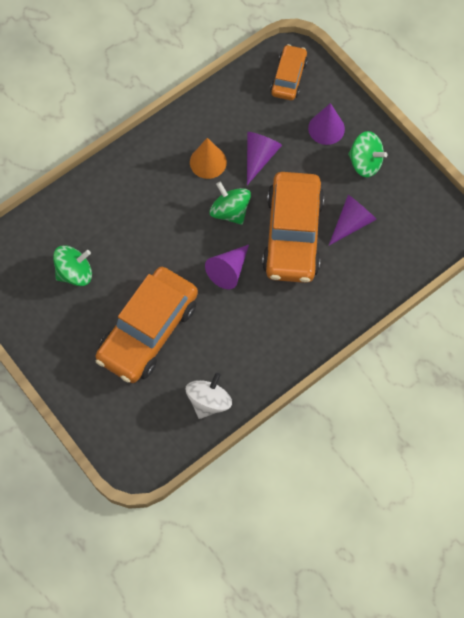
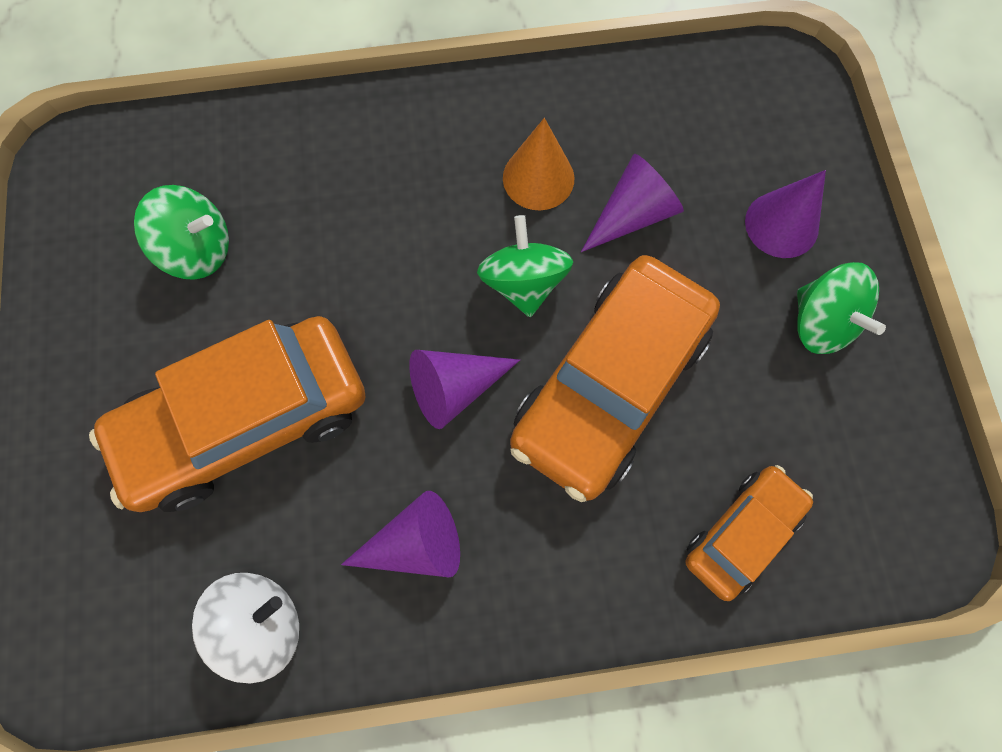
camera: 30 degrees right, 5 degrees up
orange car [270,44,308,100] -> orange car moved to [685,465,813,601]
purple cone [329,195,377,245] -> purple cone moved to [341,491,460,577]

